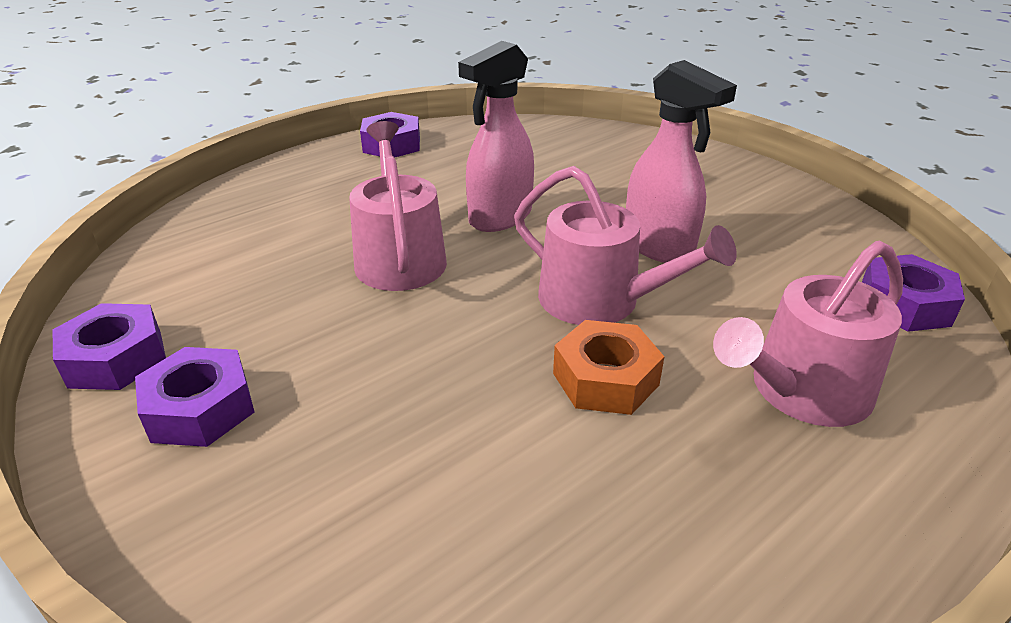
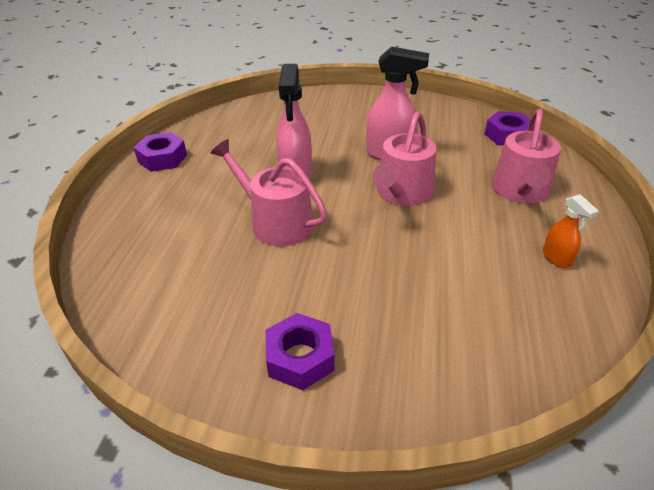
camera: 40 degrees left, 5 degrees up
purple nut [53,303,166,390] -> none
pink watering can [514,166,737,325] -> pink watering can turned 120 degrees clockwise [372,112,437,206]
orange nut [553,320,664,415] -> none
none -> orange spray bottle [543,194,599,268]

